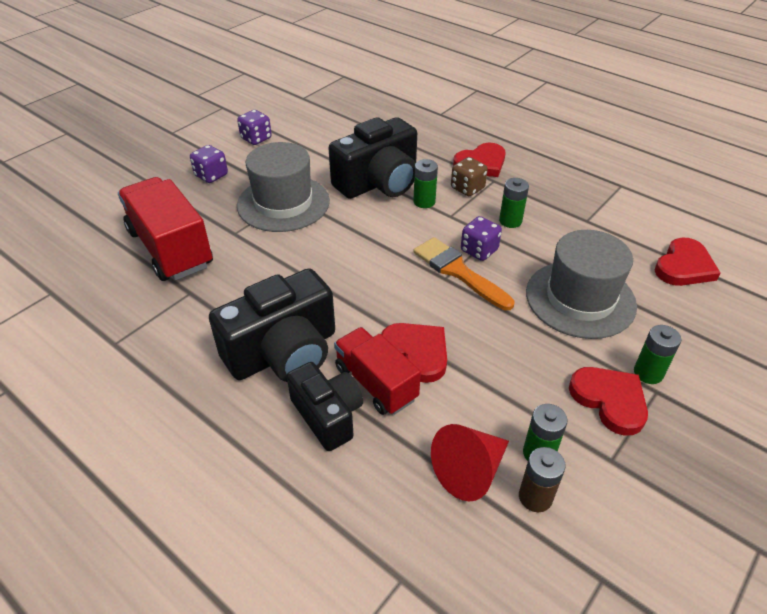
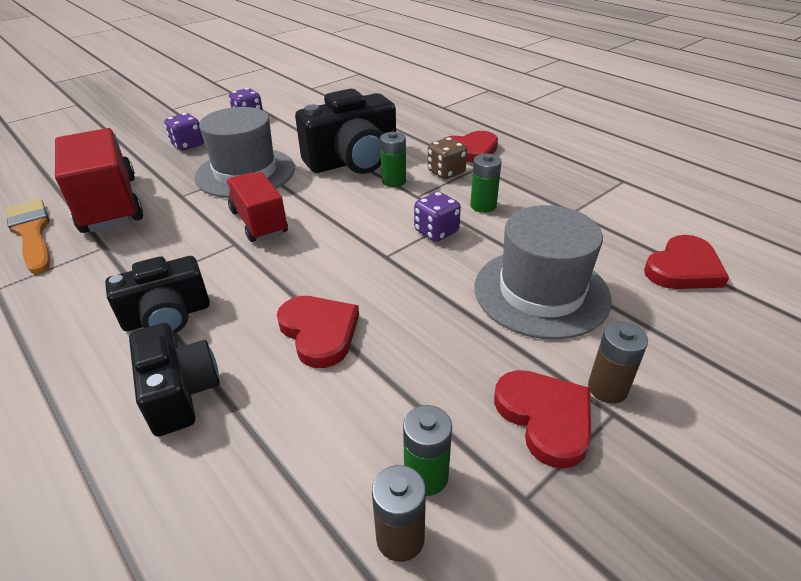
camera: 10 degrees right, 5 degrees down
black camera [209,268,335,382] -> black camera [105,256,210,334], size x0.63
red truck [334,327,421,415] -> red truck moved to [225,172,288,242]
orange brush [413,237,514,310] -> orange brush moved to [7,199,50,274]
red cone [431,424,509,501] -> none
green battery [634,325,681,384] -> brown battery [588,322,648,404]

